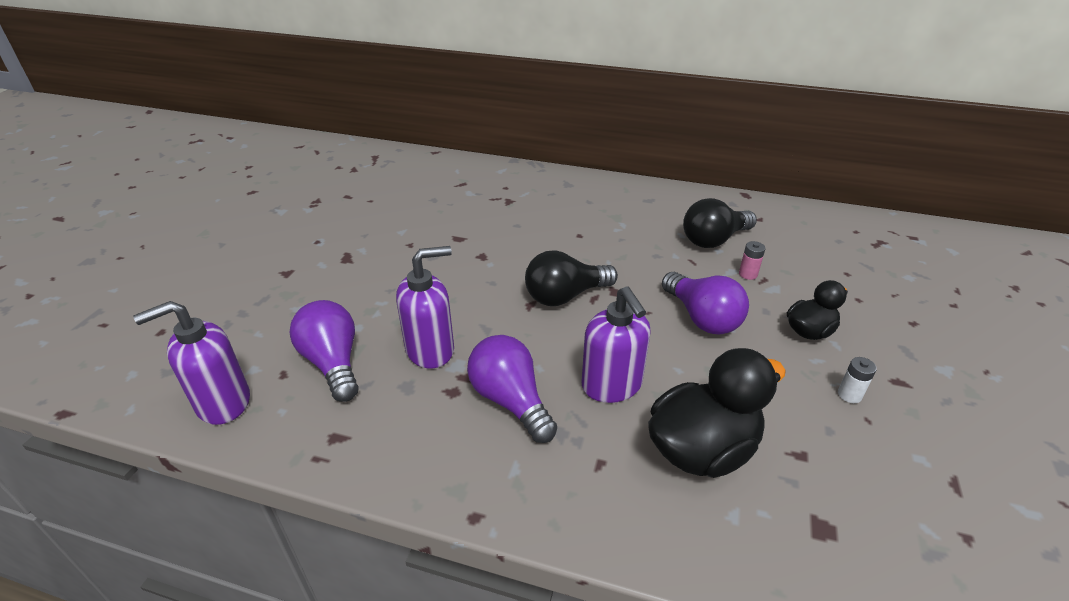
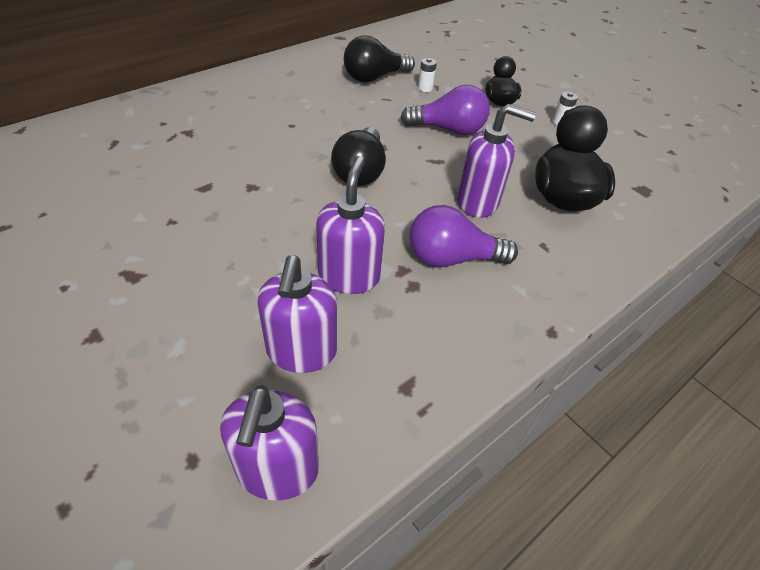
camera: 60 degrees left, 10 degrees up
purple light bulb [290,300,359,402] -> purple soap dispenser [257,256,337,373]
black light bulb [683,198,757,248] -> black light bulb turned 60 degrees clockwise [344,35,415,83]
pink battery [739,241,765,280] -> white battery [418,58,437,92]

